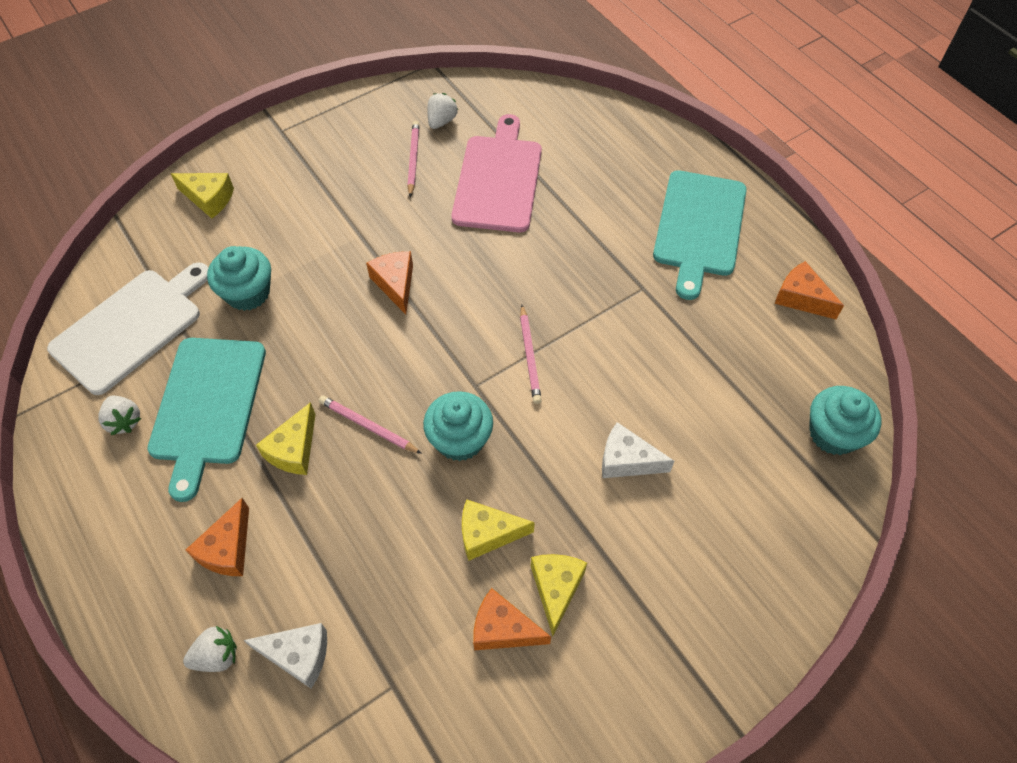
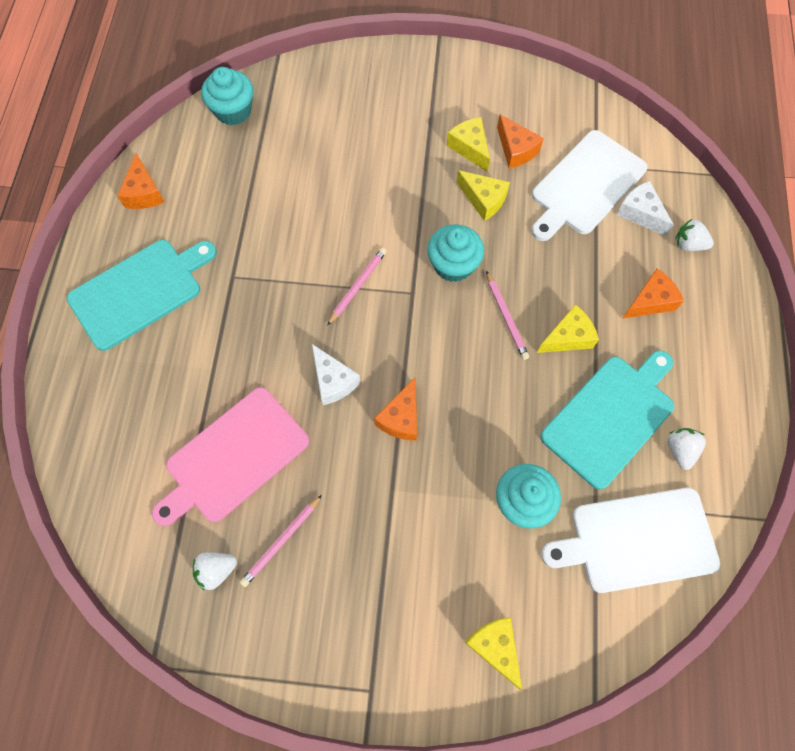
camera: 140 degrees left, 10 degrees up
yellow cheese [531,554,587,636] -> yellow cheese turned 105 degrees clockwise [447,117,490,172]
white cheese [602,422,674,478] -> white cheese moved to [312,344,361,405]
none -> white cutting board [532,130,648,241]

